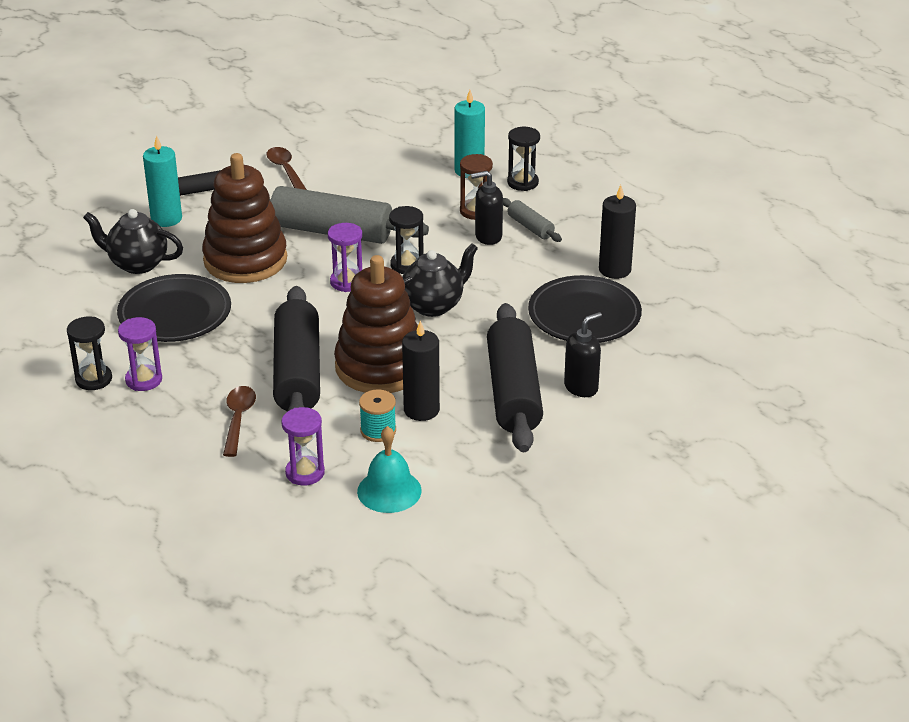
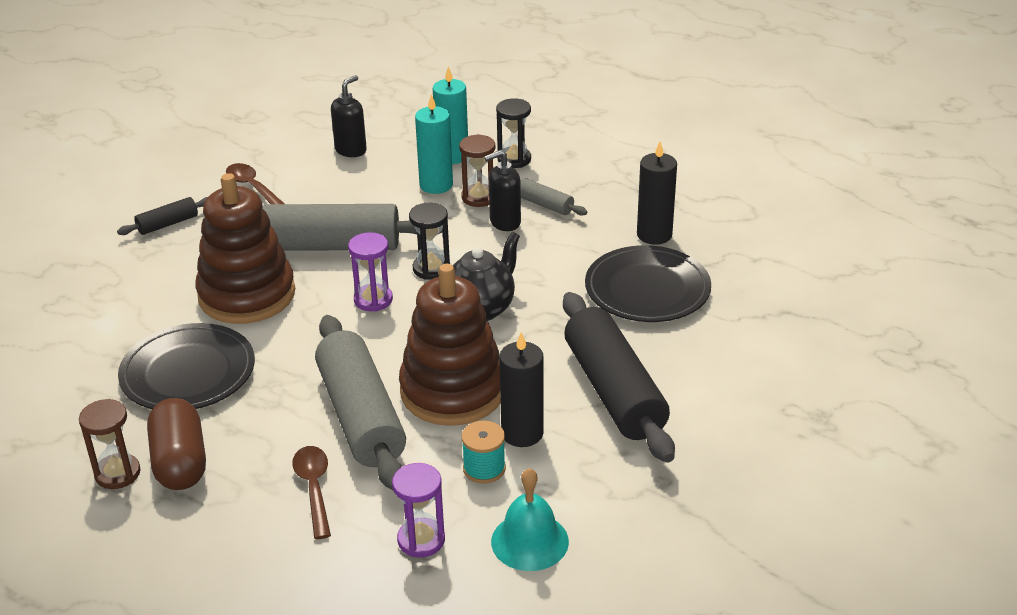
camera: 15 degrees left, 0 degrees up
black hourglass [67,317,112,390] -> brown hourglass [79,399,141,489]
black teapot [83,209,183,274] -> none
purple hourglass [118,317,162,391] -> brown capsule [147,398,206,490]
turquoise candle [143,135,182,227] -> turquoise candle moved to [415,94,453,194]
black rolling pin [273,286,320,412] -> grey rolling pin [315,315,406,490]
black soap dispenser [564,312,602,397] -> black soap dispenser moved to [331,75,367,157]

